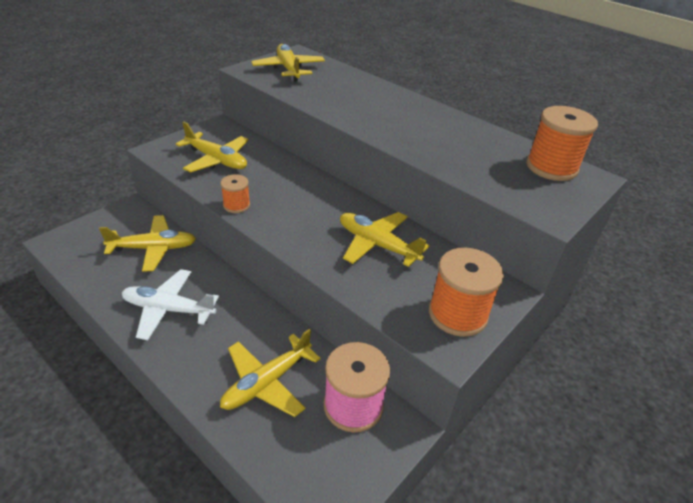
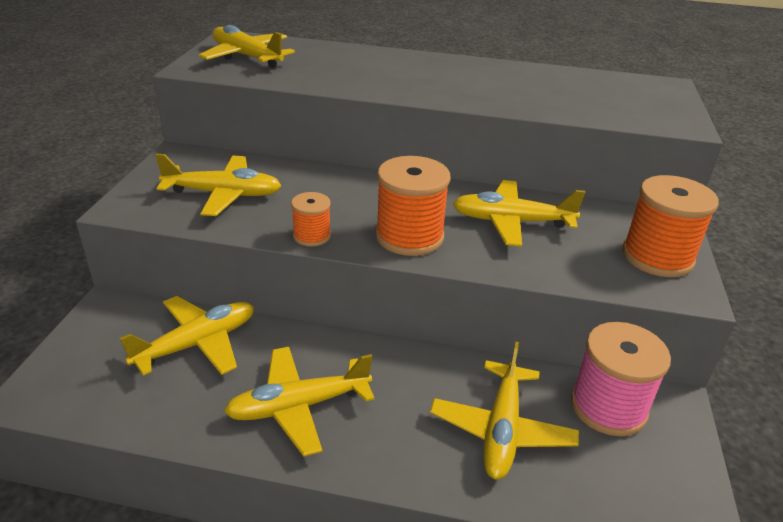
camera: 30 degrees left, 5 degrees down
white plane [122,269,219,340] -> yellow plane [224,347,375,457]
orange spool [526,106,598,181] -> orange spool moved to [375,156,451,256]

